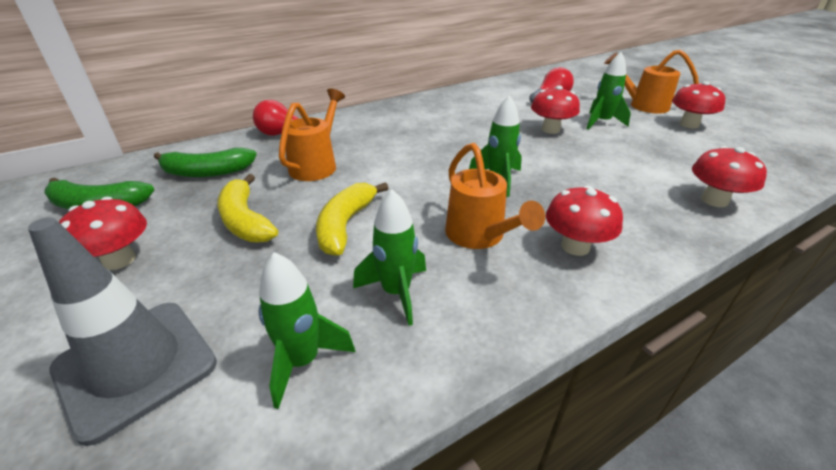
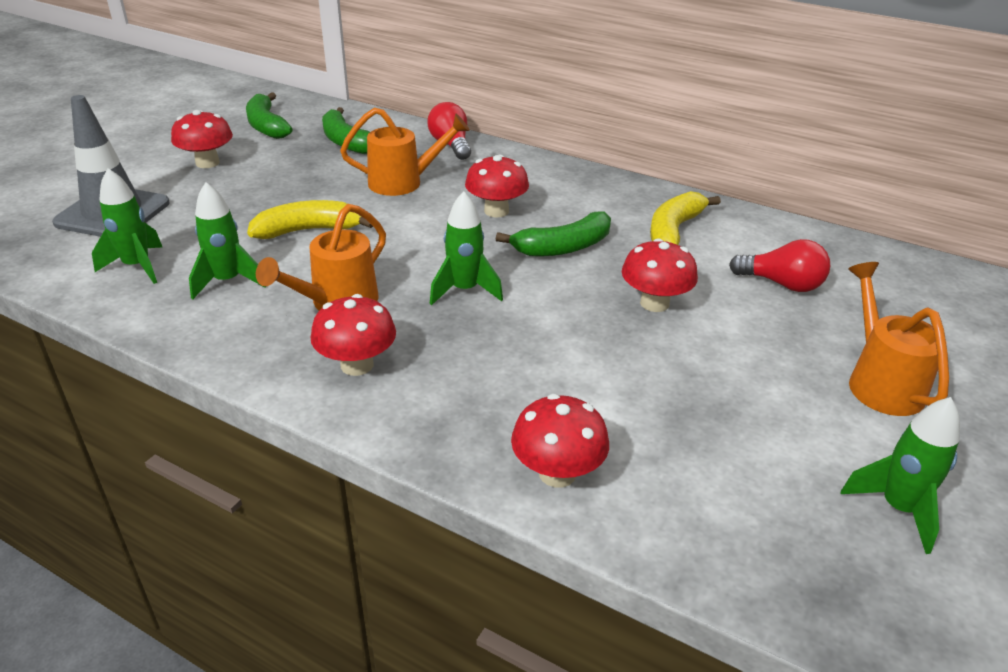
camera: 60 degrees right, 0 degrees up
yellow banana [217,174,278,243] -> yellow banana moved to [650,191,721,245]
green rocket [586,52,631,130] -> green rocket moved to [841,397,960,554]
red mushroom [672,81,725,128] -> red mushroom moved to [465,154,529,217]
none -> green banana [496,212,611,257]

